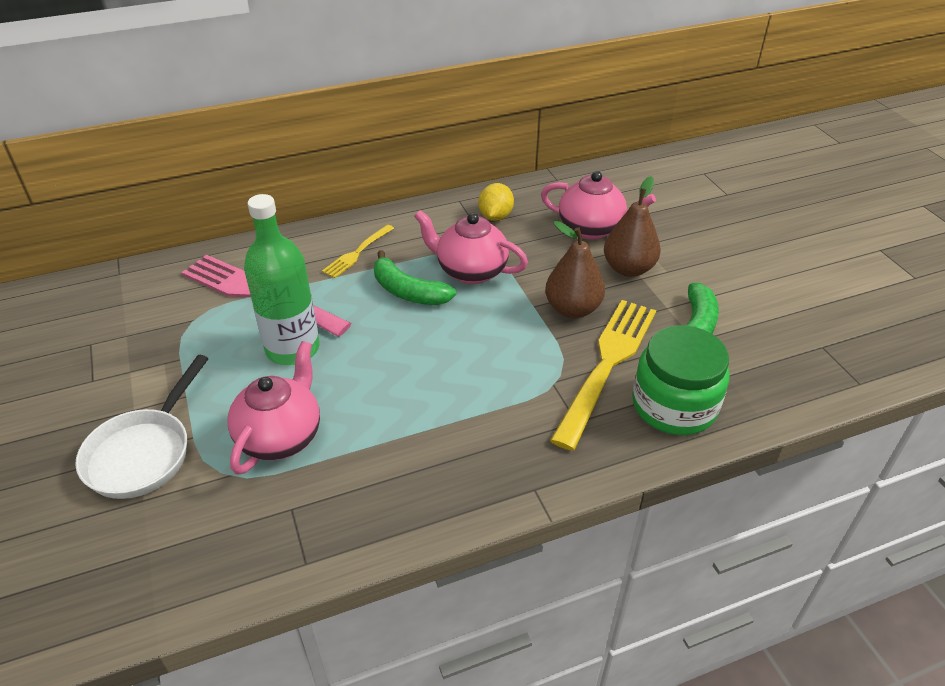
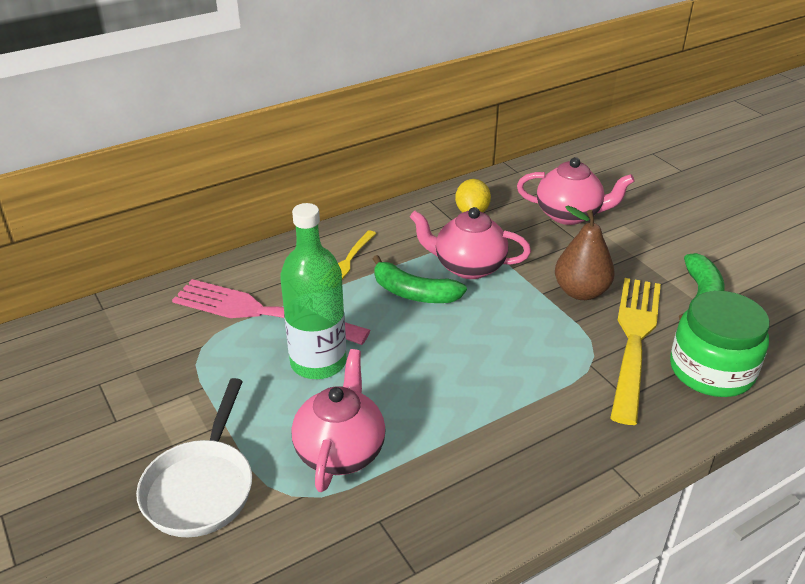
camera: 10 degrees left, 5 degrees down
brown pear [604,176,661,277] -> none

